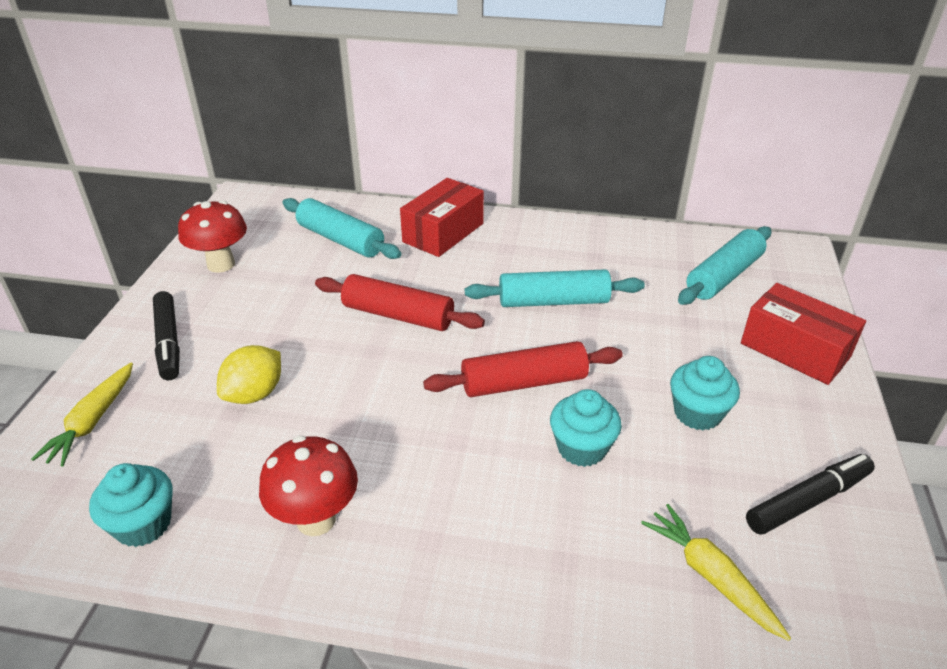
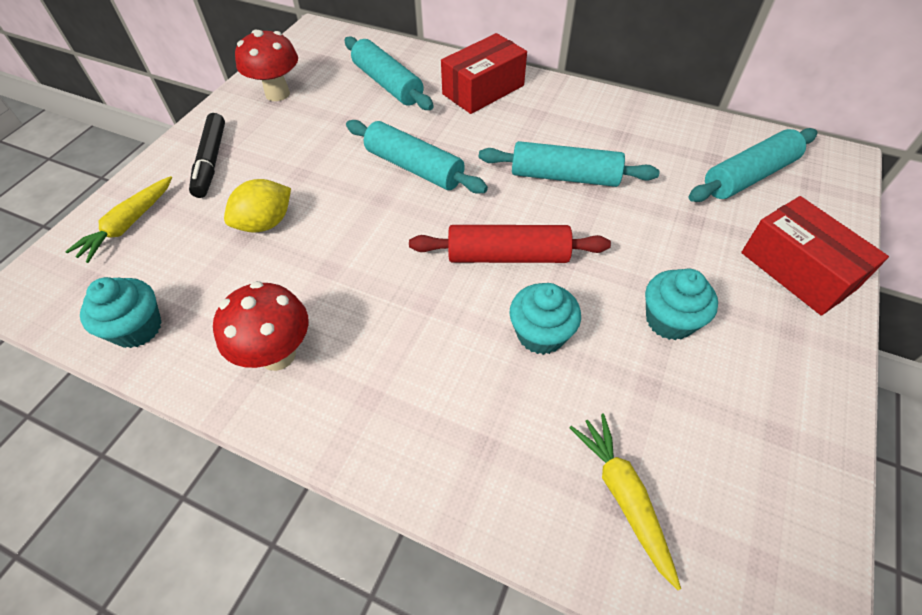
camera: 15 degrees right, 15 degrees up
red rolling pin [315,274,485,331] -> turquoise rolling pin [346,120,488,193]
black marker [746,454,875,535] -> none

